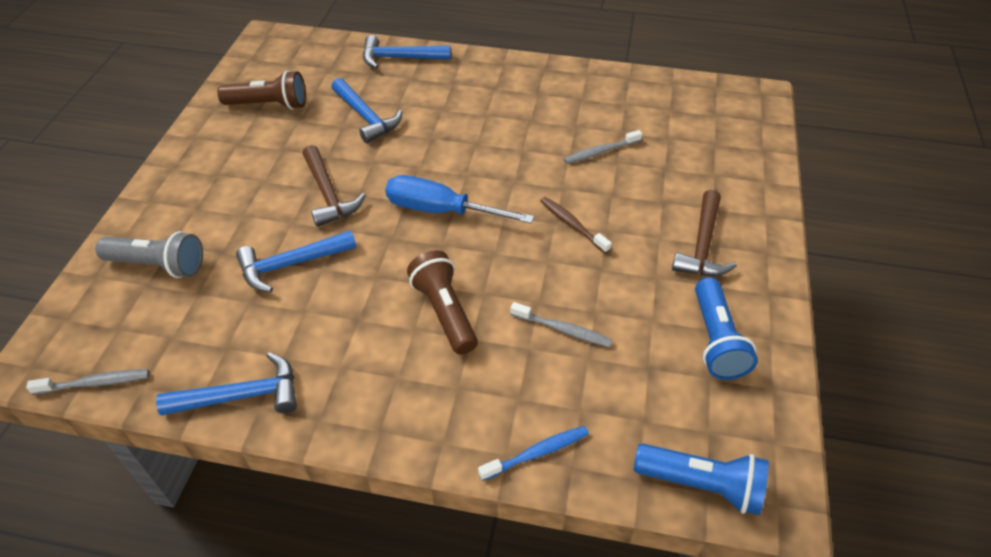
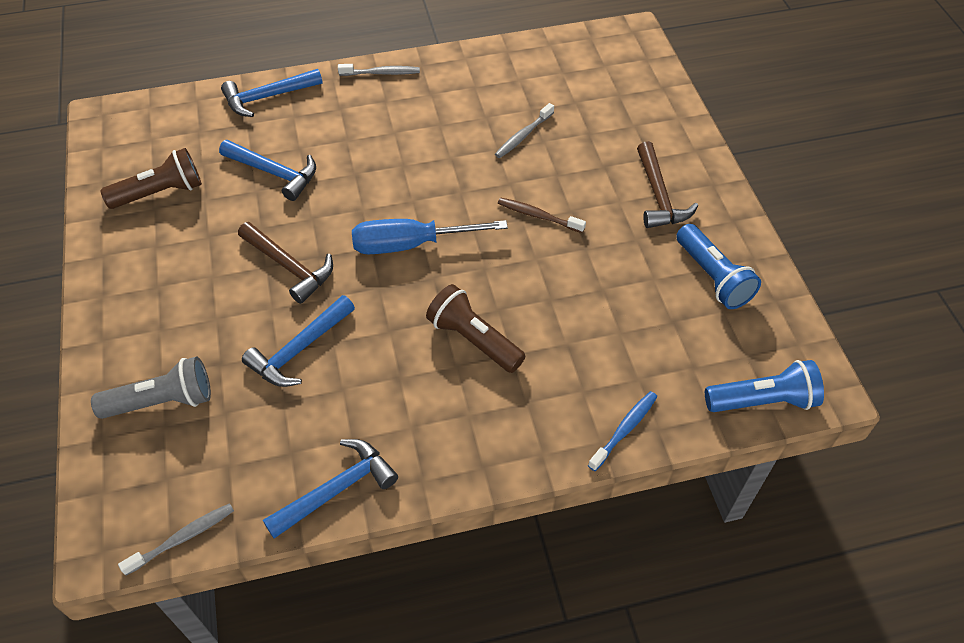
camera: 25 degrees left, 5 degrees up
grey toothbrush [510,302,612,347] -> grey toothbrush moved to [338,64,420,76]

